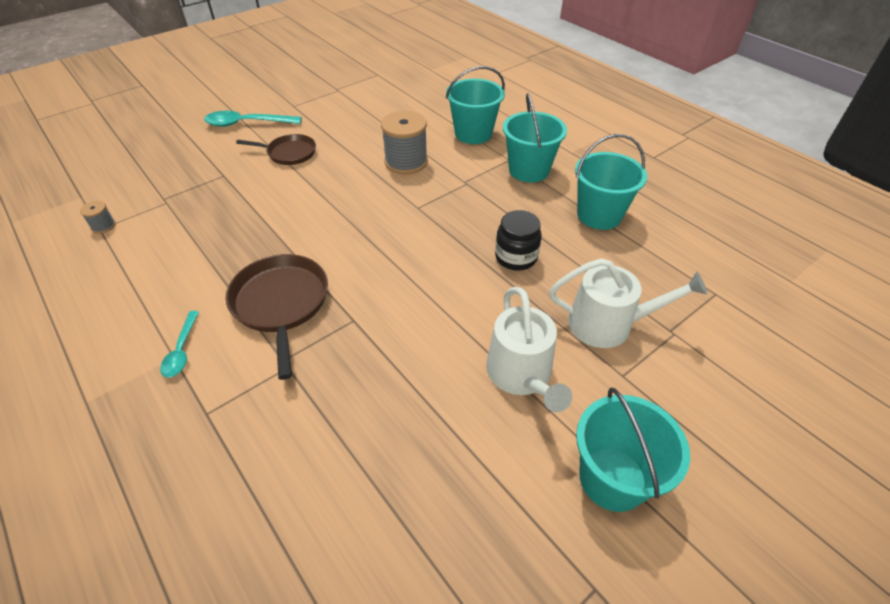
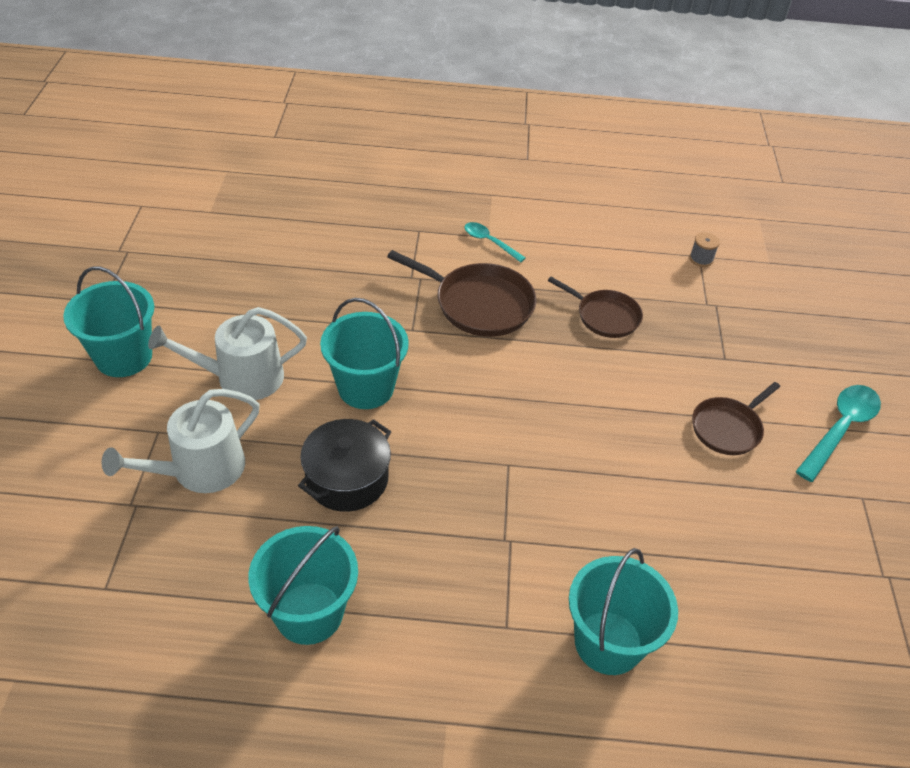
camera: 130 degrees right, 0 degrees up
grey spool [381,111,428,174] -> none
white watering can [486,287,572,412] -> white watering can turned 45 degrees counterclockwise [148,307,307,400]
black jar [495,210,542,271] -> black pot [298,419,391,512]
turquoise bucket [503,93,567,182] -> turquoise bucket moved to [320,298,409,409]
none -> brown pan [548,277,643,338]

